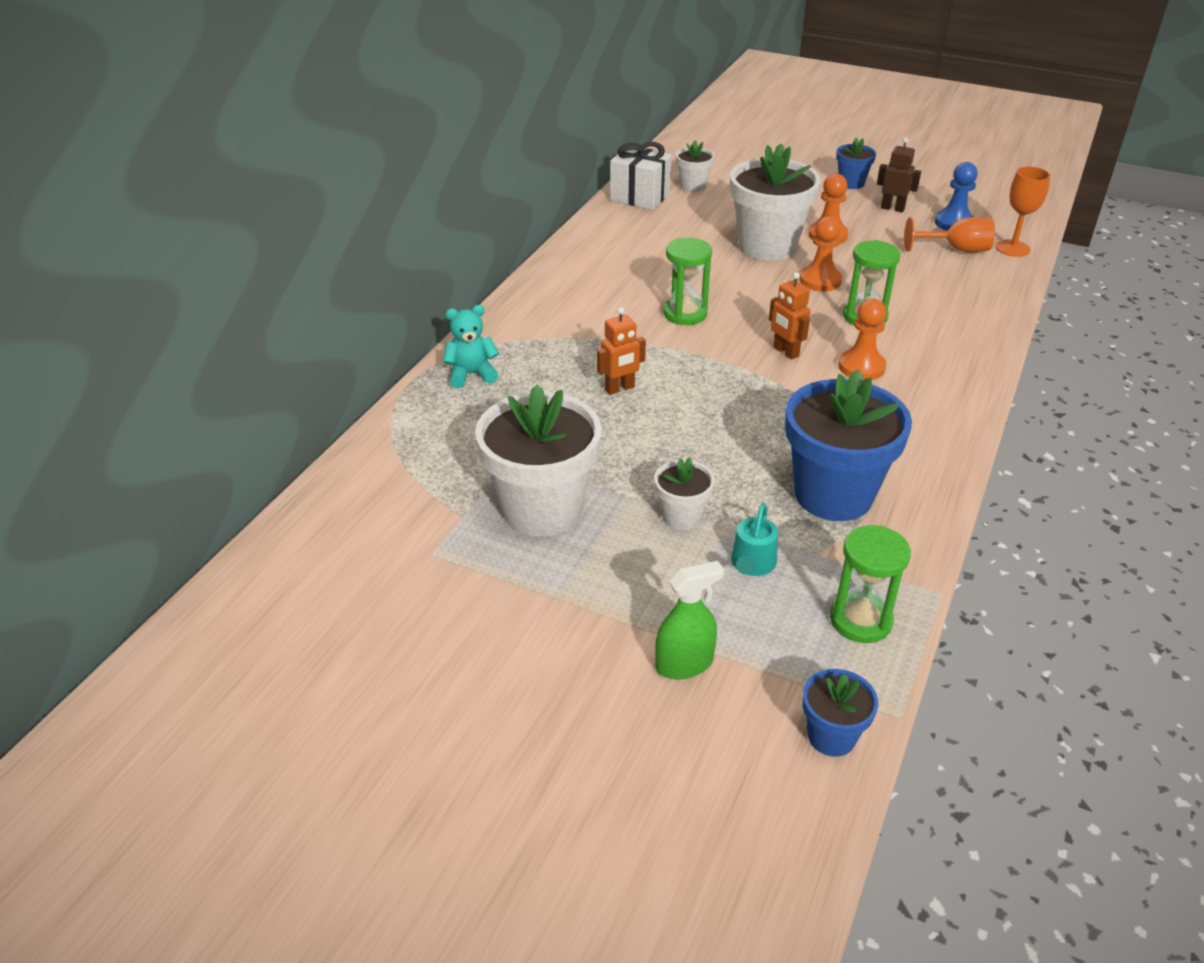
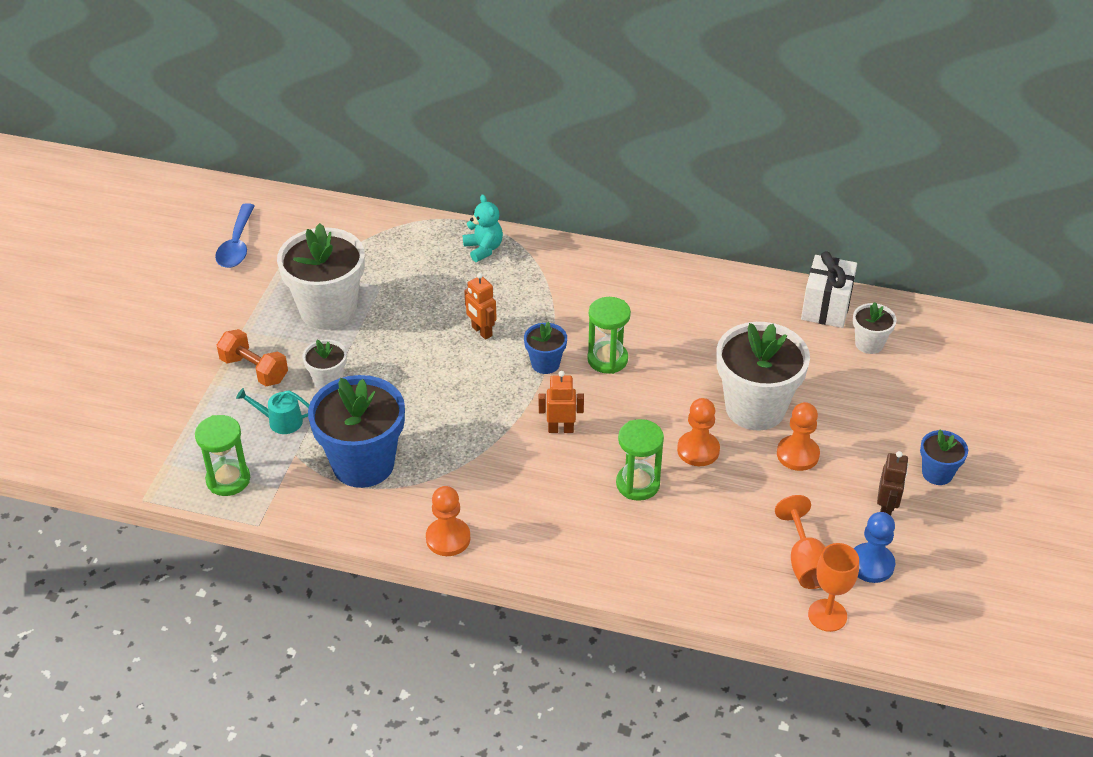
camera: 80 degrees right, 5 degrees up
green spray bottle [655,561,724,679] -> none
orange robot [769,272,811,360] -> orange robot turned 45 degrees clockwise [539,371,584,433]
blue flower pot [802,669,878,757] -> blue flower pot moved to [524,322,567,374]
orange pawn [838,298,886,380] -> orange pawn moved to [426,486,471,556]
none -> blue spoon [215,203,255,268]
none -> orange dumbbell [217,329,288,386]

